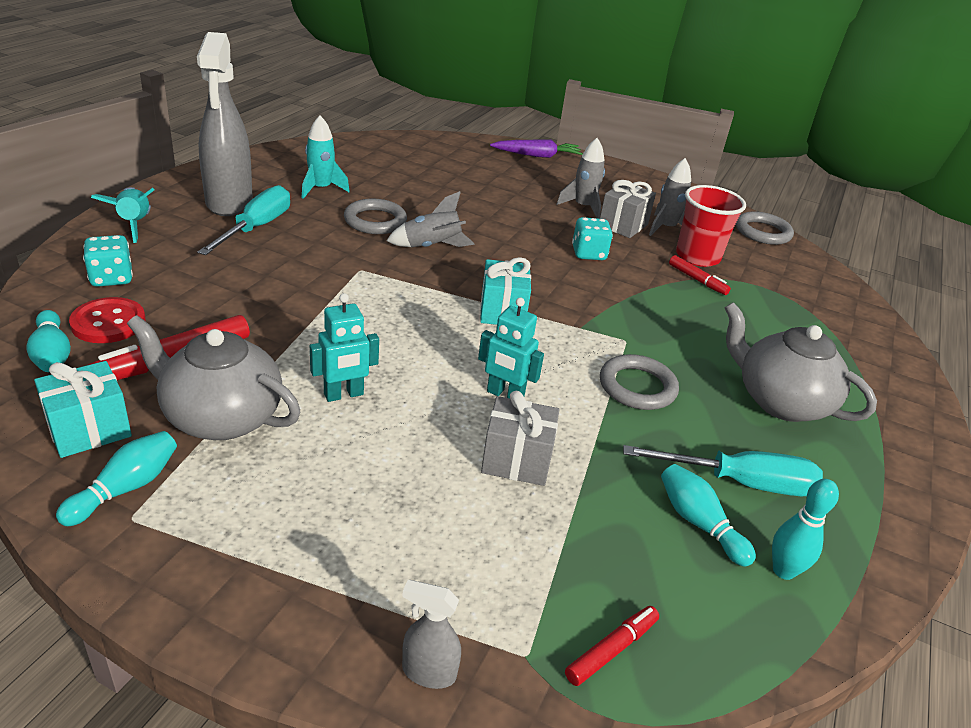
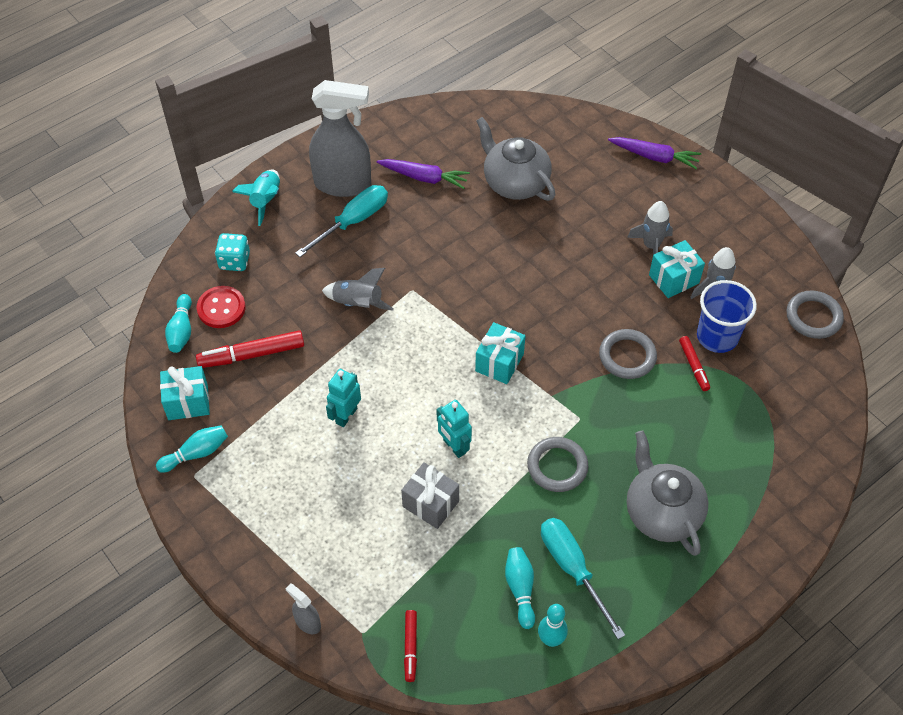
camera: 30 degrees right, 20 degrees up
grey teapot [127,315,300,440] -> grey teapot moved to [477,117,555,201]
grey spray bottle [197,32,252,216] -> grey spray bottle turned 105 degrees counterclockwise [309,80,371,197]
turquoise rocket [302,116,350,199] -> purple carrot [376,159,470,189]
turquoise robot [310,293,379,402] -> turquoise robot turned 120 degrees clockwise [326,369,361,427]
grey ring [344,198,407,234] -> grey ring moved to [599,329,657,379]
grey rocket [386,191,475,247] -> grey rocket moved to [322,268,394,311]
red marker [565,606,659,686] -> red marker turned 105 degrees clockwise [404,610,417,682]
turquoise dice [572,217,613,260] -> none
grey gift [600,180,656,238] -> turquoise gift [649,240,705,298]
turquoise screwdriver [623,445,823,496] -> turquoise screwdriver turned 150 degrees counterclockwise [541,518,625,639]
red cup [676,185,746,267] -> blue cup [697,280,757,353]

